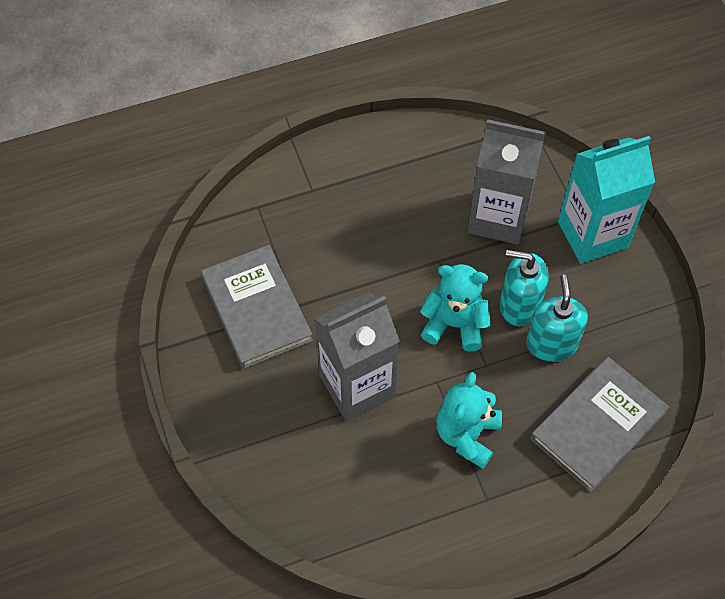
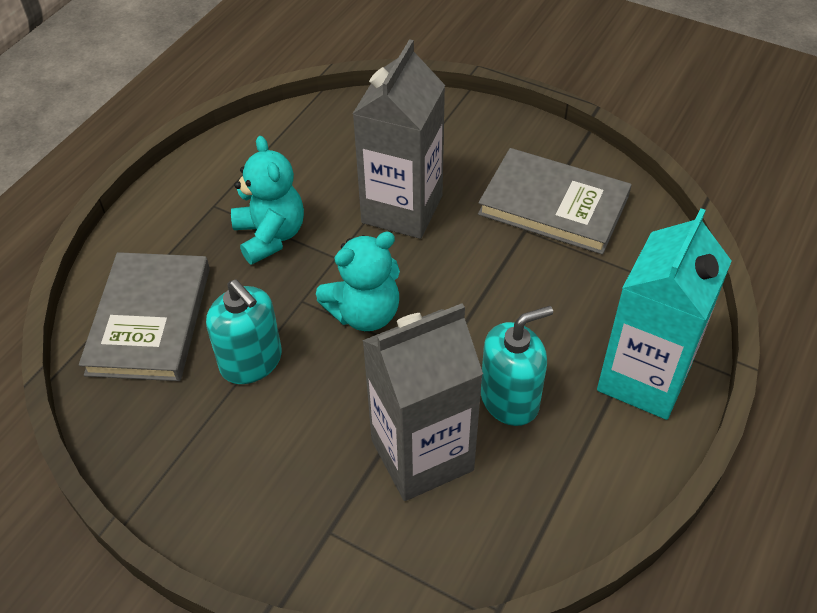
camera: 140 degrees right, 10 degrees down
turquoise soap dispenser [500,250,549,326] -> turquoise soap dispenser moved to [481,306,553,426]
turquoise carton [558,136,655,264] -> turquoise carton moved to [597,208,732,420]

